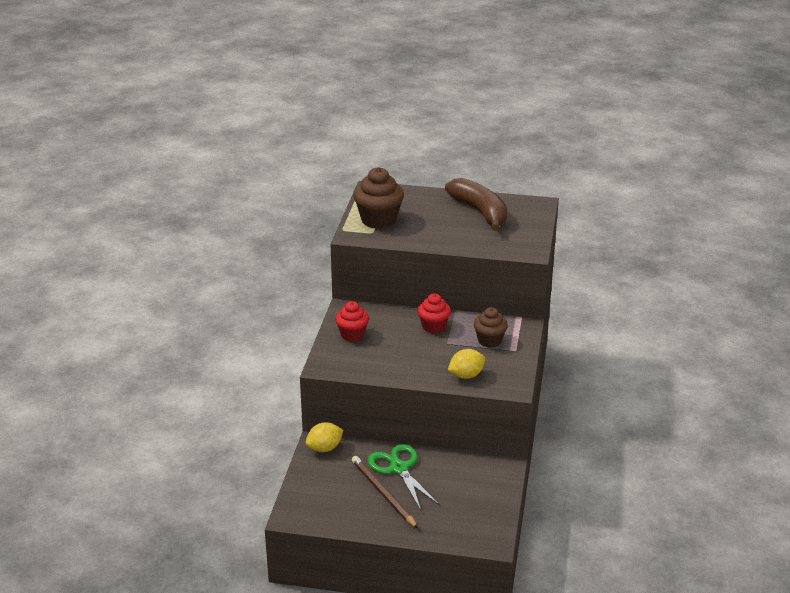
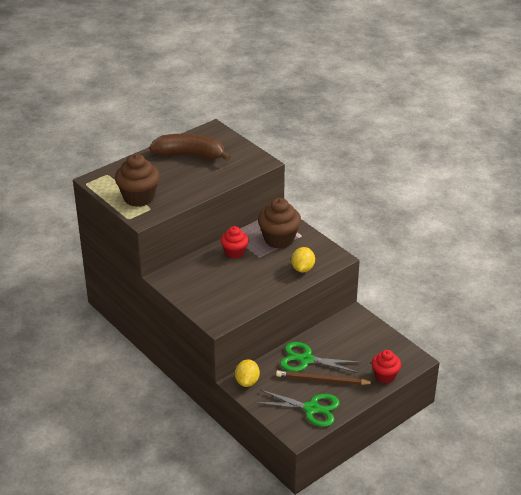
camera: 50 degrees left, 5 degrees up
red cupcake [335,301,369,341] -> red cupcake moved to [372,350,401,383]
brown cupcake [474,307,508,347] -> brown cupcake [258,198,301,249], size x1.56
none -> green scissors [255,390,340,427]

